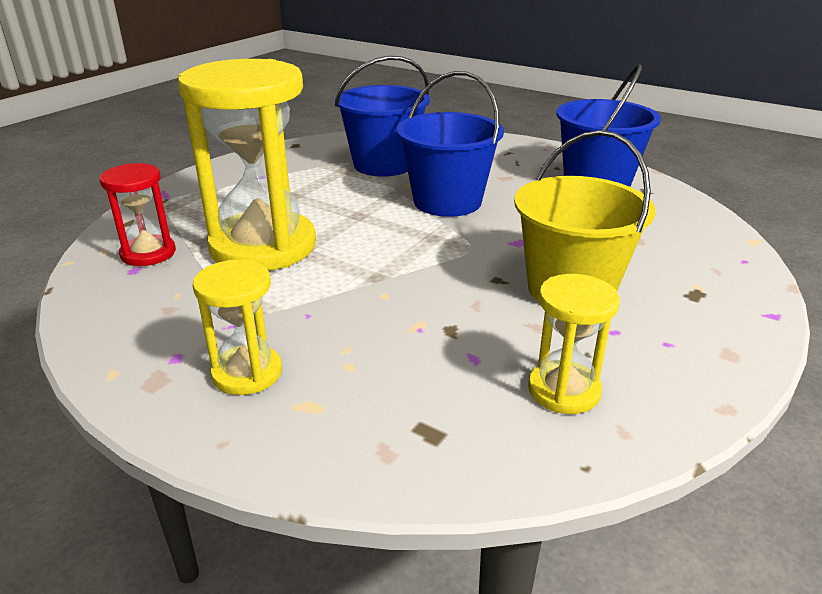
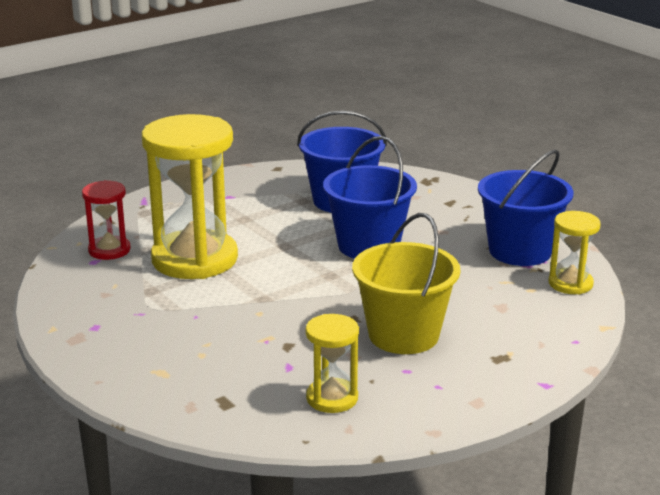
camera: 20 degrees right, 5 degrees down
yellow hourglass [193,259,282,395] -> yellow hourglass moved to [549,211,601,294]

